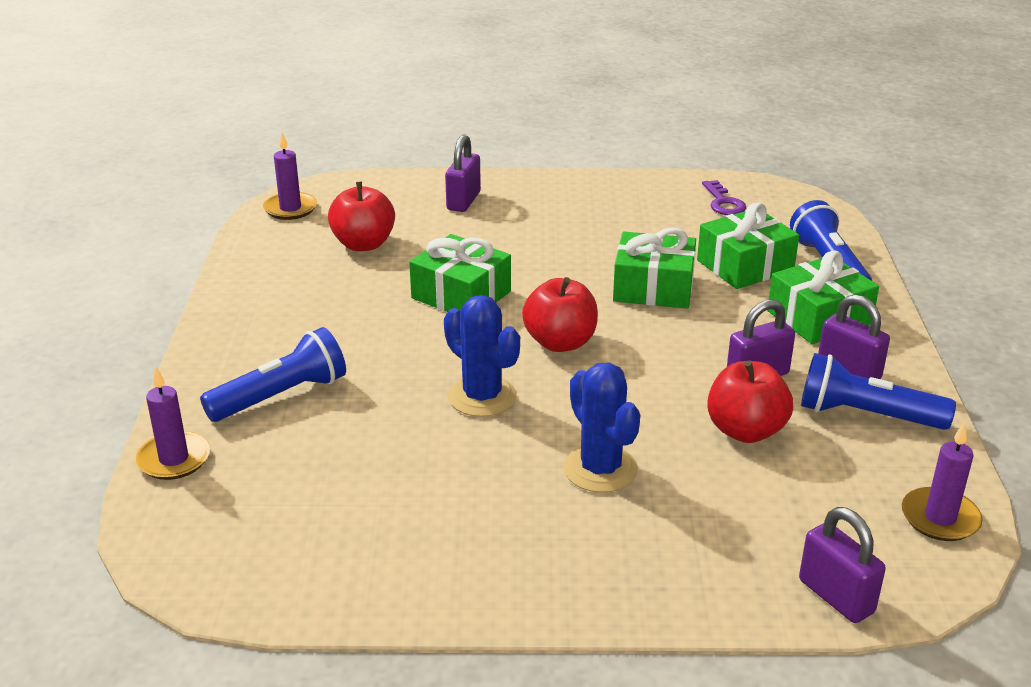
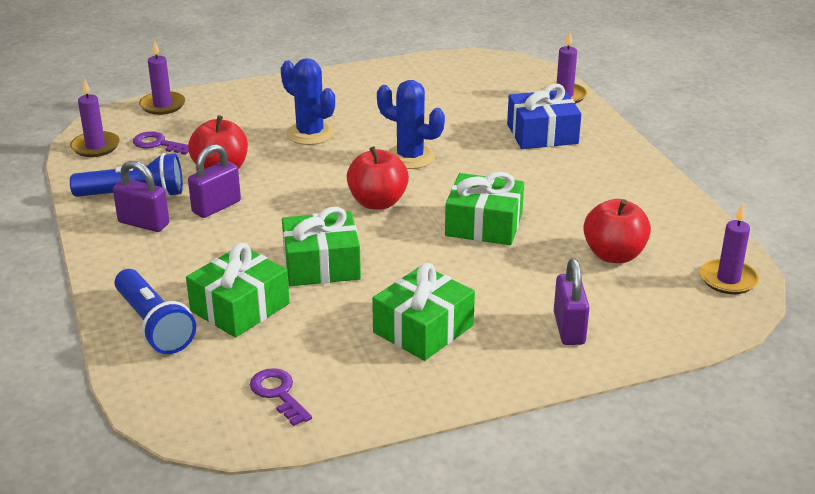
camera: 160 degrees right, 0 degrees up
blue flashlight [200,327,346,422] -> blue gift [507,83,581,149]
green gift [767,251,879,344] -> green gift moved to [372,263,475,361]
purple padlock [799,507,886,623] -> purple candle [139,40,185,115]
none -> purple key [133,131,189,155]

